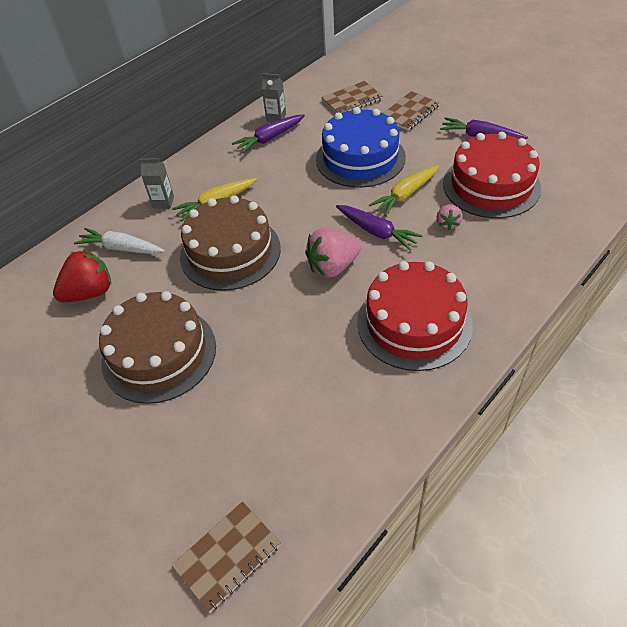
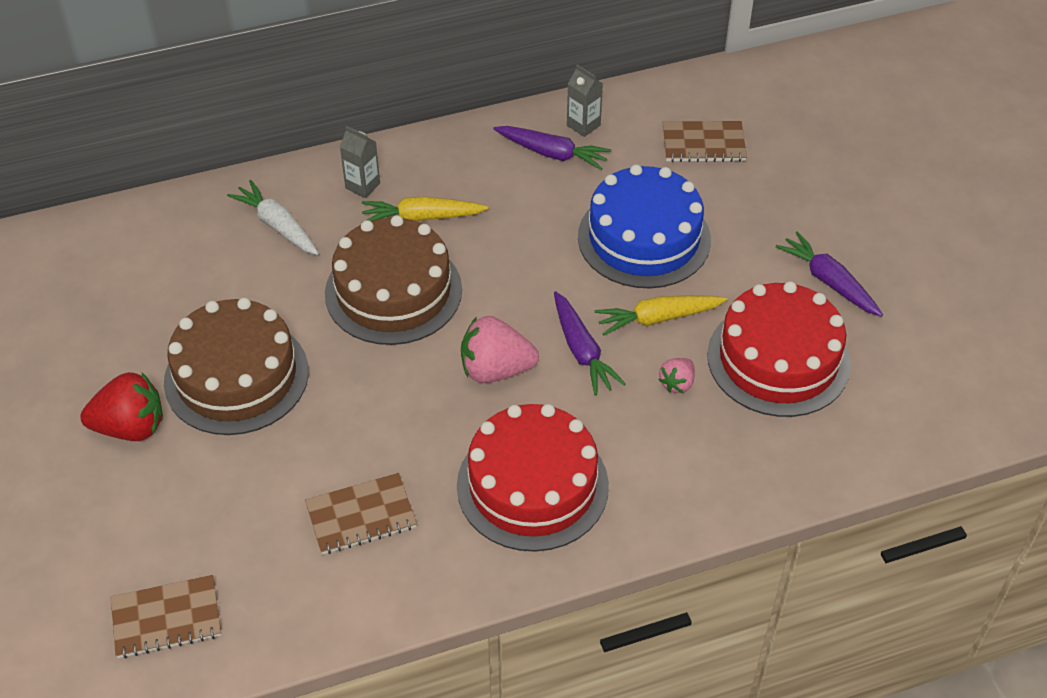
camera: 25 degrees right, 0 degrees up
red strawberry [53,250,111,302] -> red strawberry moved to [80,372,163,441]
purple carrot [232,114,305,153] -> purple carrot turned 150 degrees counterclockwise [493,126,611,170]
brown notebook [383,91,440,131] -> brown notebook moved to [305,473,417,555]

